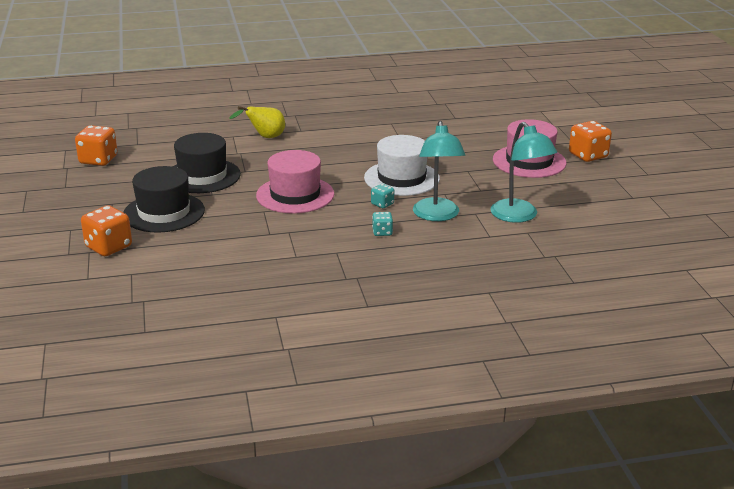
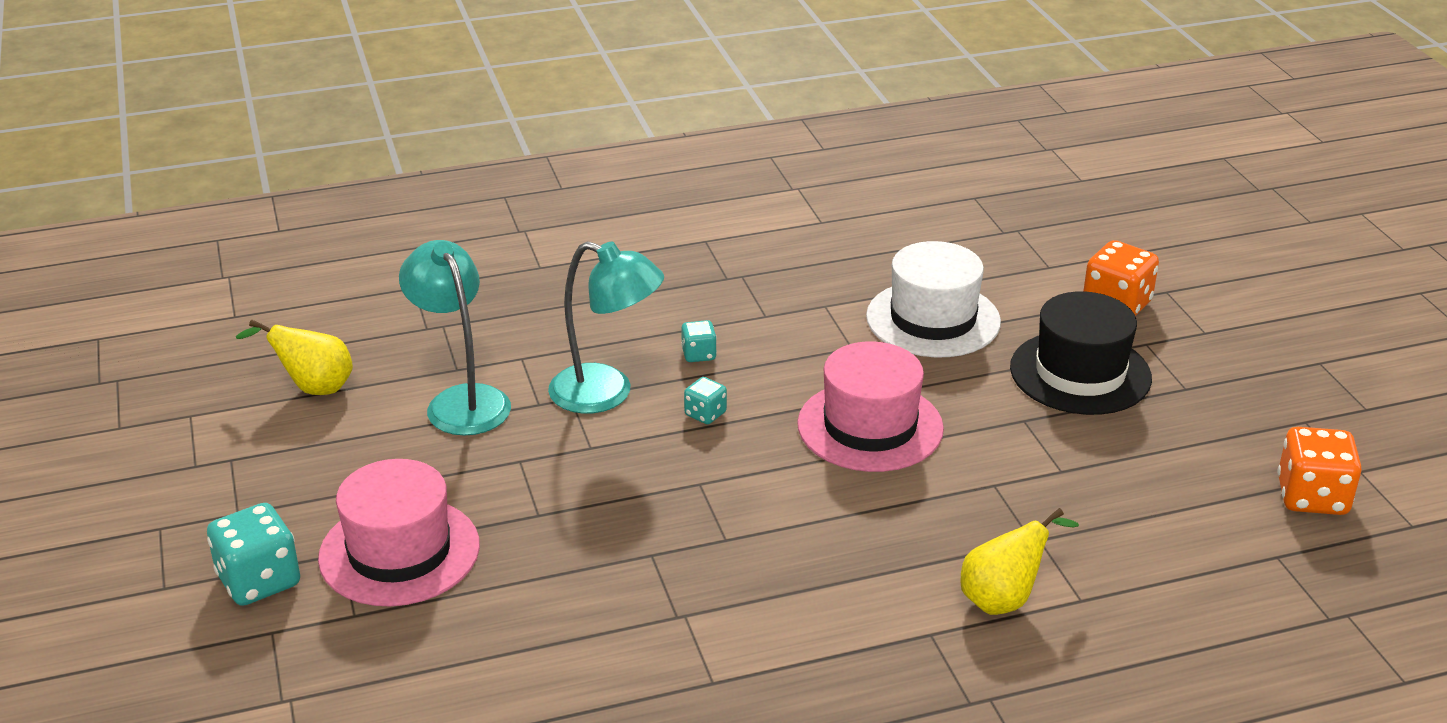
camera: 175 degrees right, 5 degrees up
black hat [173,133,241,193] -> none
white hat [364,135,440,196] -> white hat moved to [866,241,1001,357]
turquoise lamp [413,121,465,221] -> turquoise lamp turned 120 degrees clockwise [548,241,664,414]
orange dice [569,121,612,162] -> turquoise dice [207,503,300,606]
none -> yellow pear [236,319,353,395]

